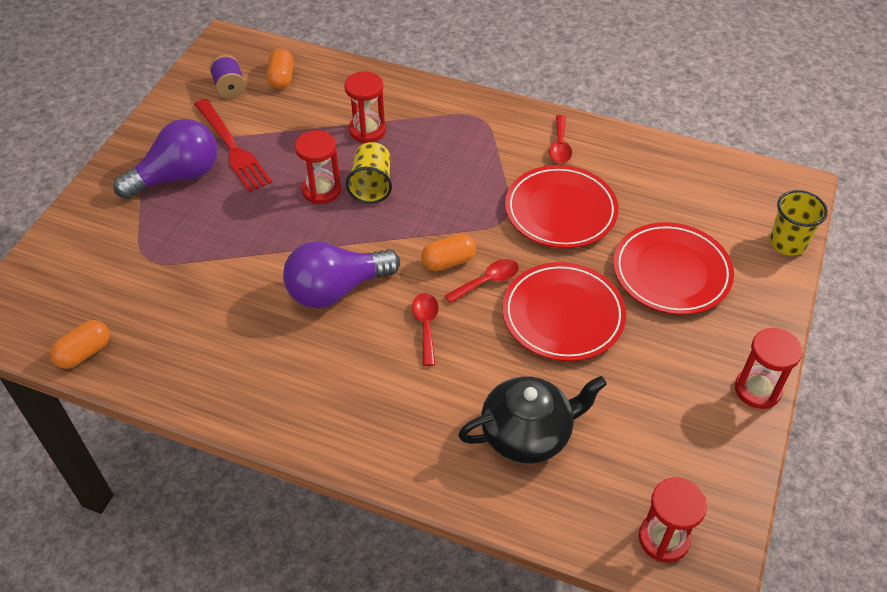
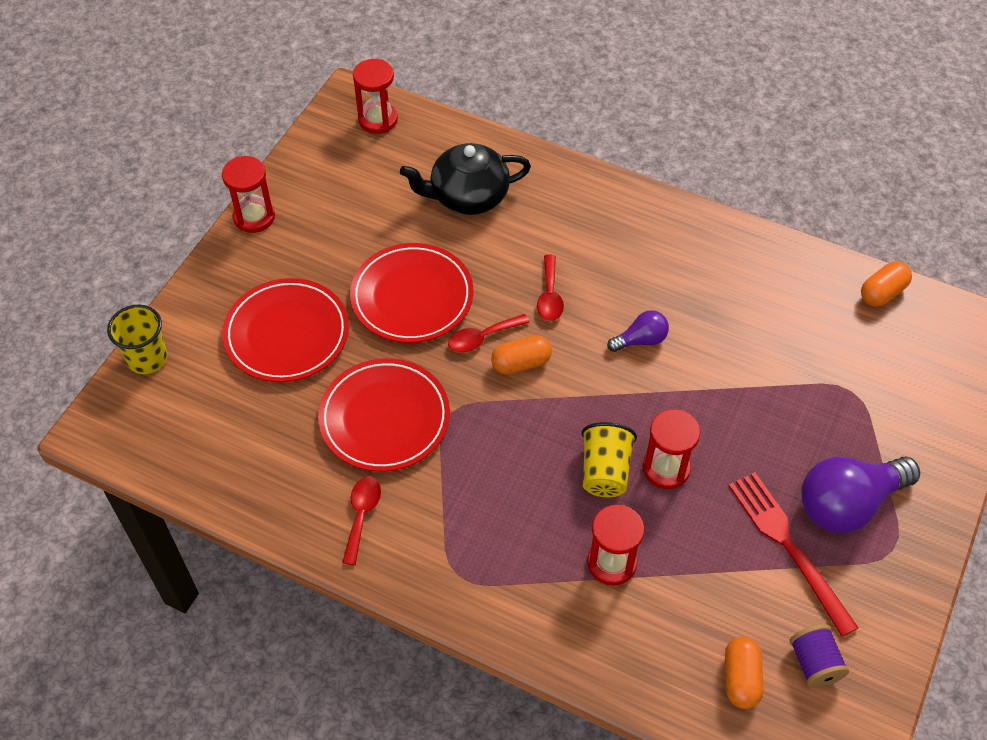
camera: 175 degrees left, 5 degrees up
purple light bulb [283,241,400,309] -> purple light bulb [607,310,669,352], size x0.51

